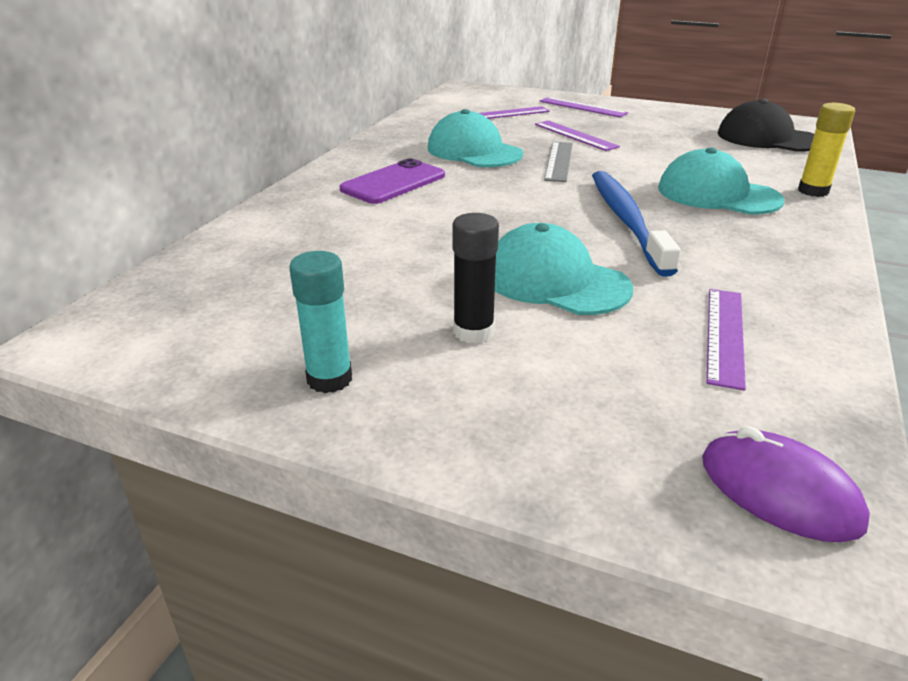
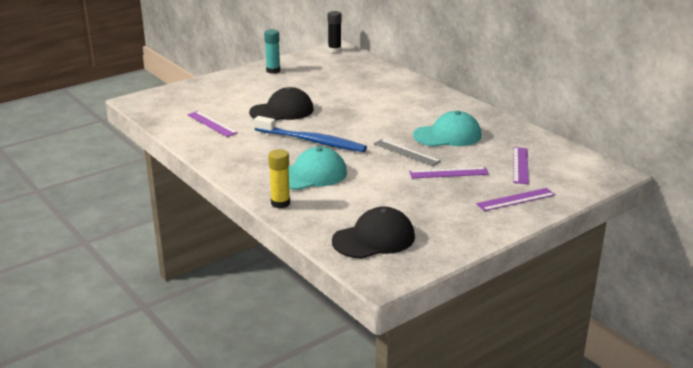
camera: 120 degrees right, 5 degrees down
purple phone [339,158,445,204] -> none
black glue stick [452,213,499,344] -> black glue stick moved to [328,11,342,53]
turquoise cap [495,223,633,315] -> black cap [249,87,314,120]
purple mouse [702,426,870,542] -> none

